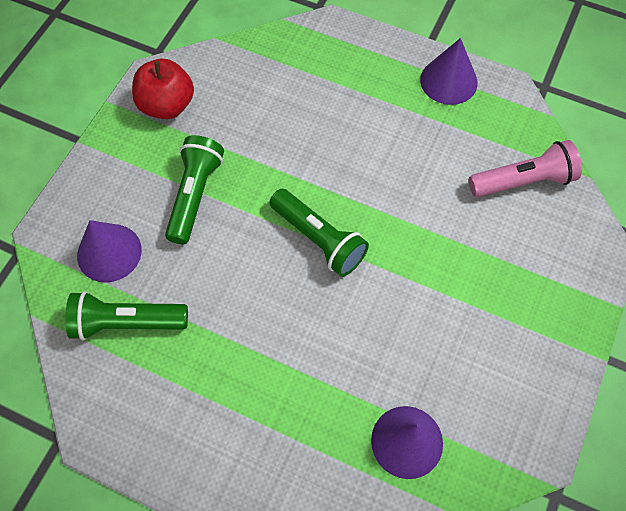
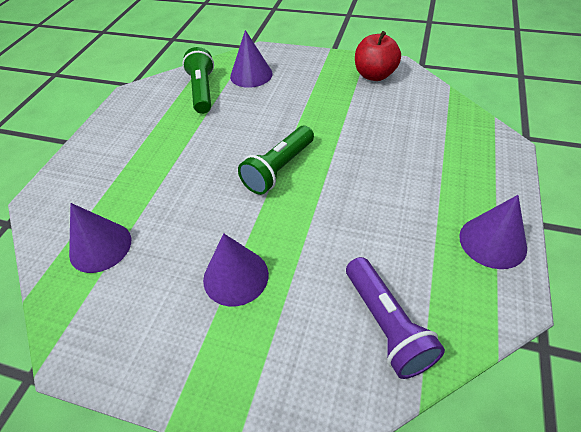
camera: 85 degrees right, 15 degrees down
green flashlight [165,135,224,244] -> none
pink flashlight [469,140,582,197] -> purple flashlight [346,257,445,379]
none -> purple cone [203,233,269,306]

